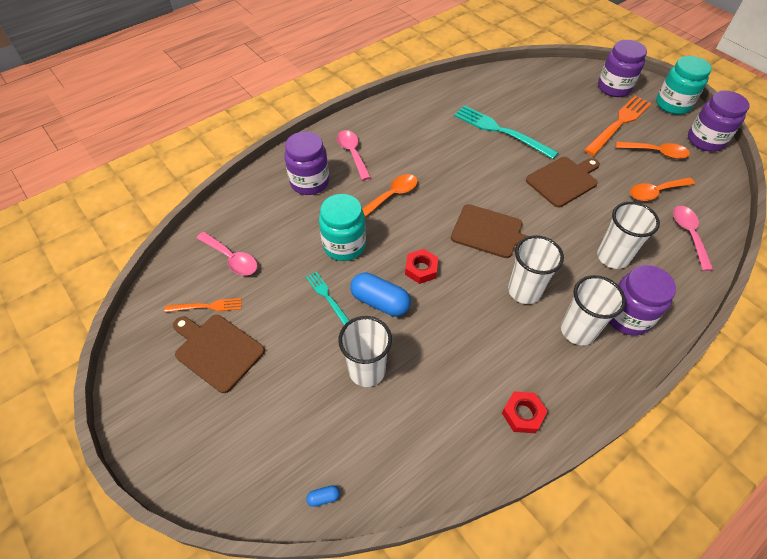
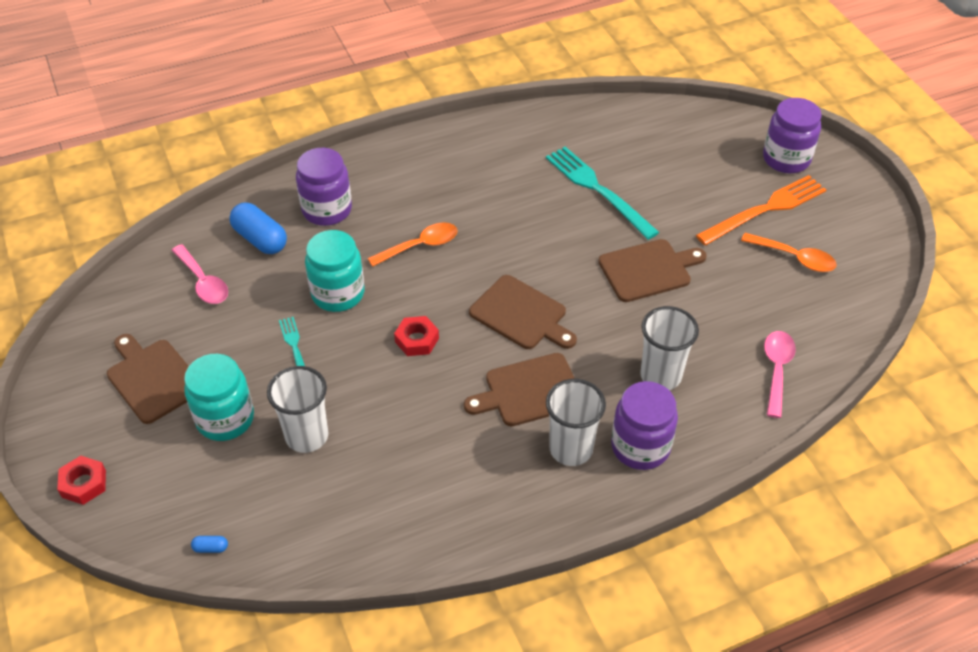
camera: 15 degrees right, 5 degrees down
orange fork [165,298,242,312] -> none
pink spoon [337,130,371,180] -> none
blue capsule [350,272,411,317] -> blue capsule moved to [229,203,287,254]
red nut [502,391,548,433] -> red nut moved to [57,456,106,505]
white cup [508,235,564,304] -> brown cutting board [464,353,575,426]
orange spoon [630,177,695,201] -> none
turquoise jar [656,56,712,115] -> turquoise jar moved to [184,354,254,441]
purple jar [688,91,750,152] -> none

